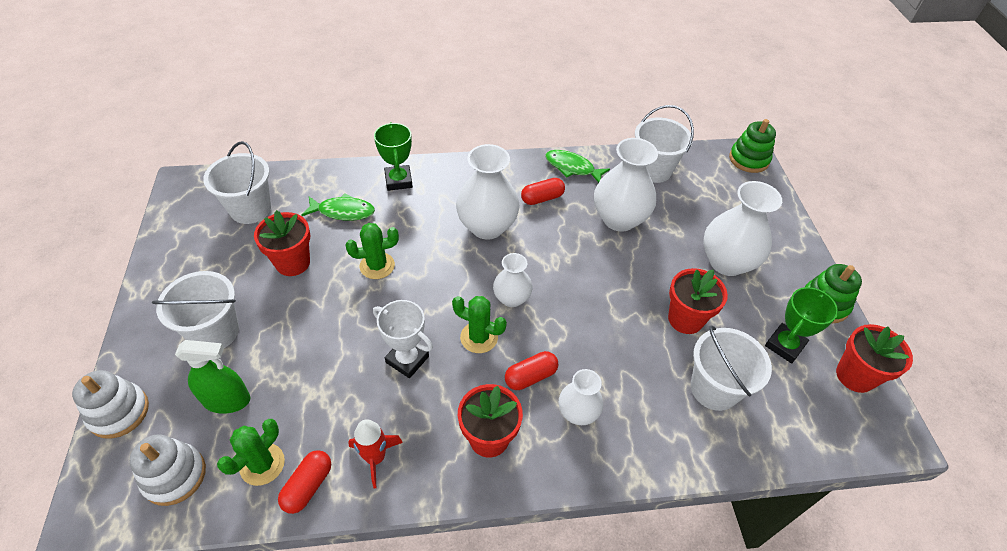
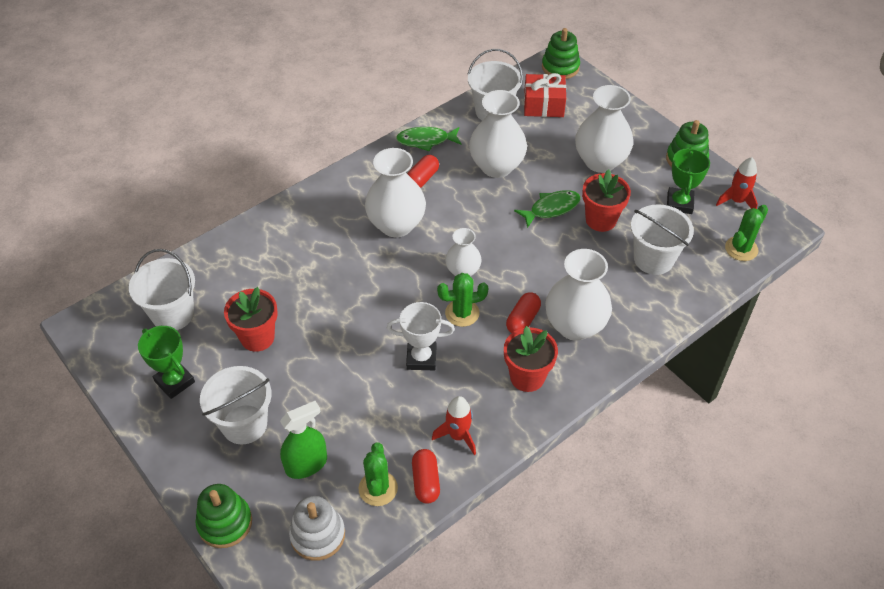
camera: 30 degrees left, 0 degrees up
white stacking toy [72,370,149,439] -> green stacking toy [195,484,252,548]
green fish [301,193,375,221] -> green fish moved to [514,190,581,228]
green cactus [345,223,399,279] -> green cactus moved to [725,205,768,261]
green trophy [374,122,413,191] -> green trophy moved to [138,326,195,399]
white vase [559,369,603,425] -> white vase [545,249,612,341], size x1.73
red flower pot [836,324,913,393] -> red rocket [716,157,758,209]
none -> red gift [524,73,566,117]

